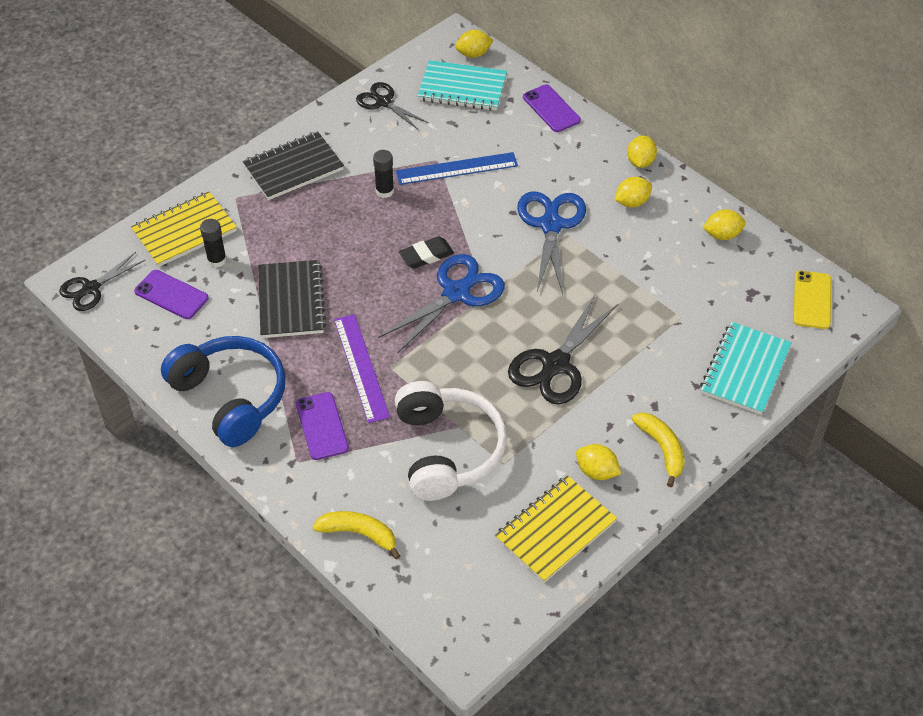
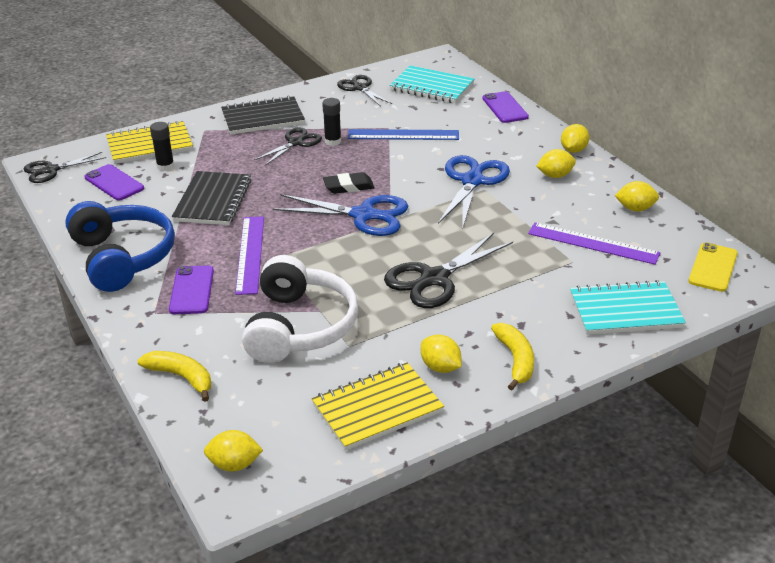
camera: 15 degrees right, 15 degrees down
blue scissors [378,254,505,354] -> blue scissors turned 45 degrees clockwise [273,194,409,236]
yellow lemon [455,30,494,58] -> yellow lemon moved to [204,430,263,472]
turquoise notebook [700,322,792,415] -> turquoise notebook turned 45 degrees clockwise [570,280,686,335]
none -> black scissors [254,127,322,166]
none -> purple ruler [528,223,661,265]

